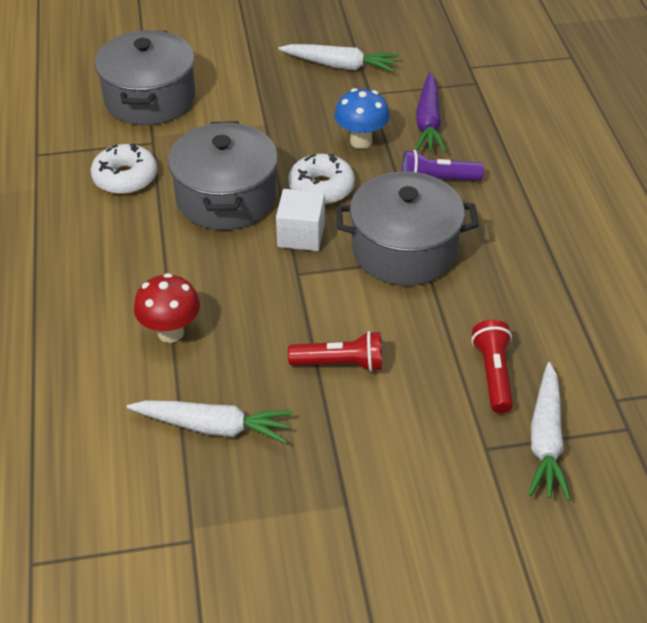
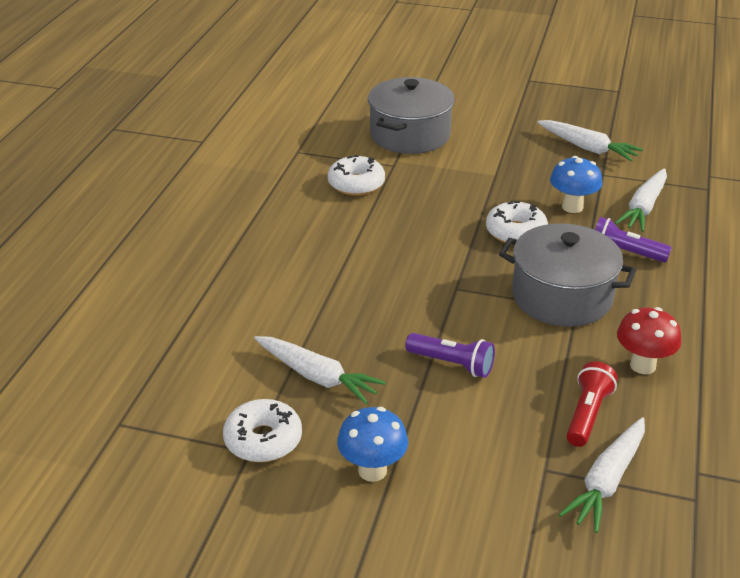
camera: 25 degrees right, 10 degrees down
red mushroom [134,273,200,343] -> red mushroom moved to [617,307,682,374]
grey pot [168,121,278,230] -> none
white cube [276,189,325,251] -> none
red flashlight [288,331,382,372] -> purple flashlight [405,333,495,378]
purple carrot [415,72,447,153] -> white carrot [615,168,667,232]
none -> white donut [223,399,302,462]
none -> blue mushroom [337,407,408,482]

